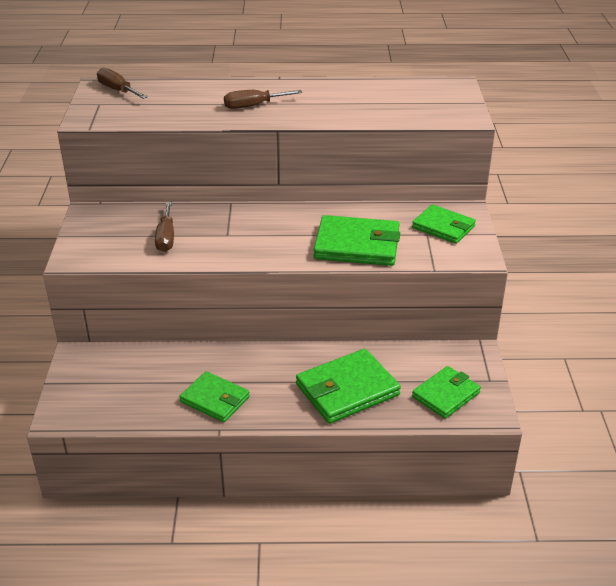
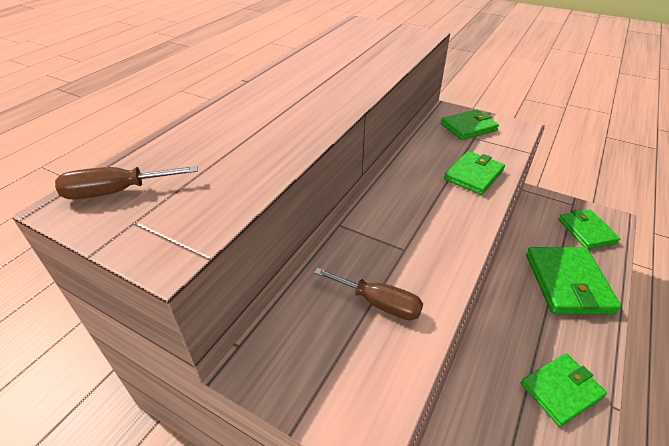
camera: 60 degrees left, 5 degrees up
brown screwdriver [224,90,302,109] -> none
green wallet [314,215,400,266] -> green wallet [444,151,505,195], size x0.66

